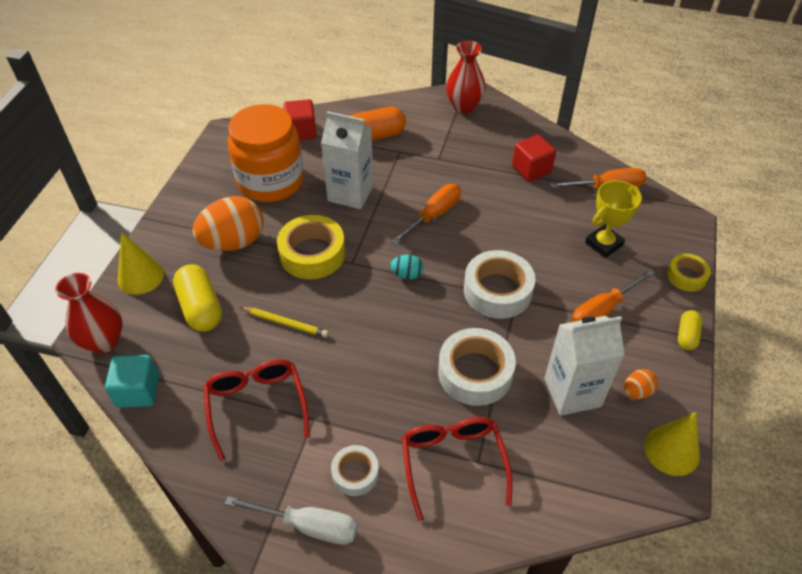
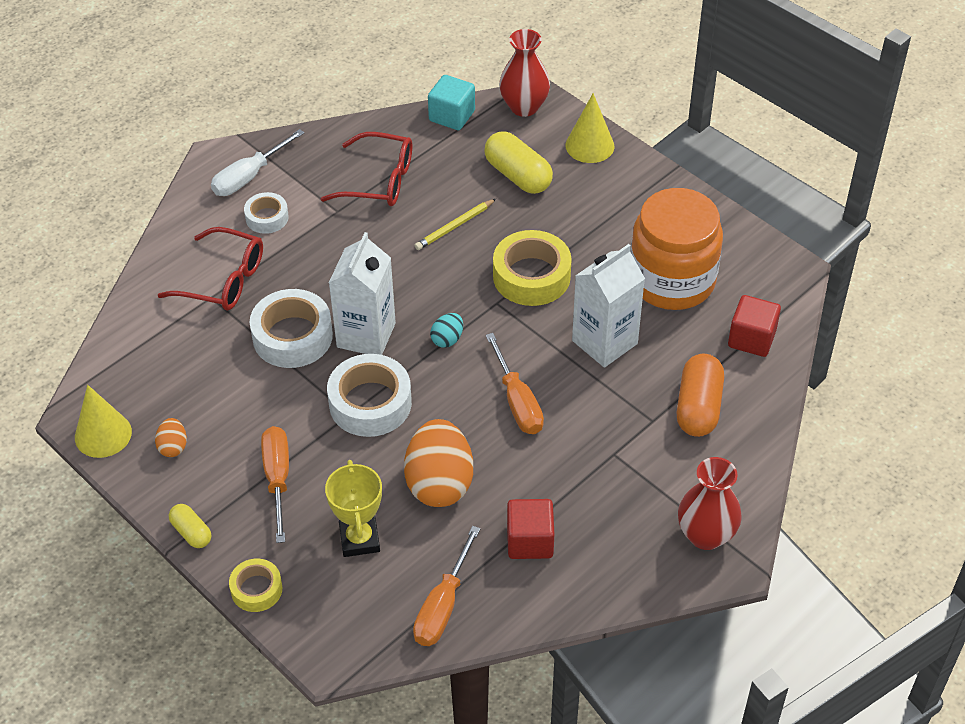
camera: 120 degrees right, 0 degrees up
yellow capsule [173,264,222,332] -> yellow capsule turned 45 degrees clockwise [484,131,553,194]
orange egg [192,196,264,251] -> orange egg moved to [404,419,473,507]
white carton [544,316,625,416] -> white carton moved to [329,232,396,355]

